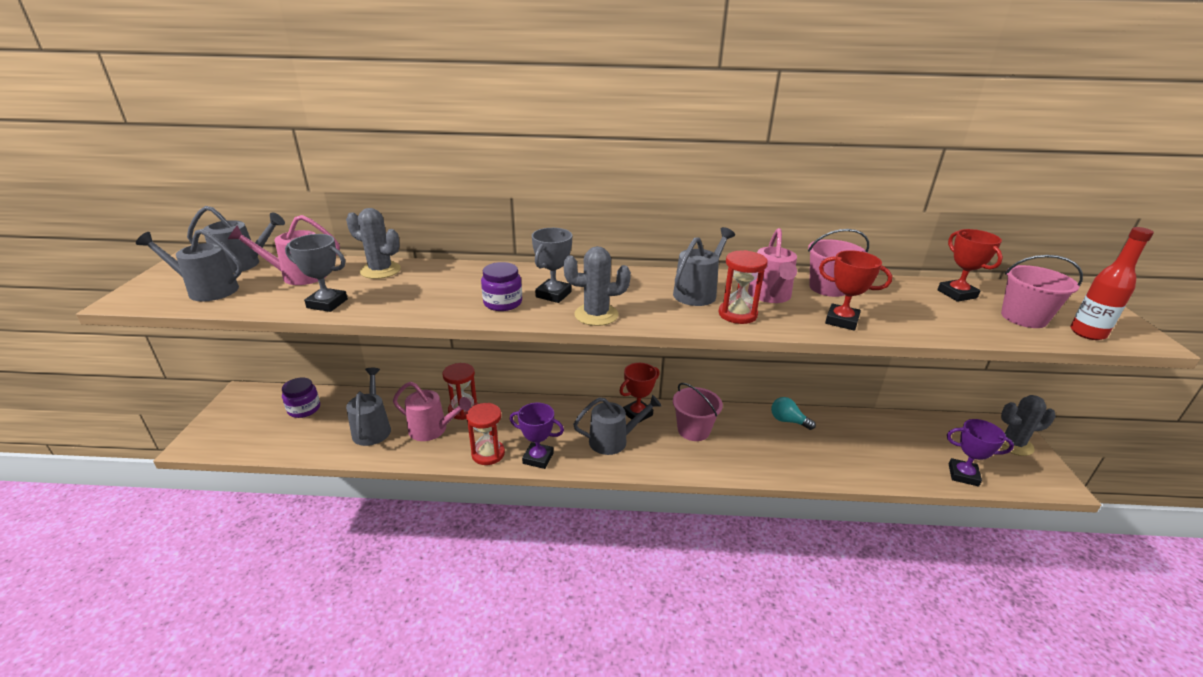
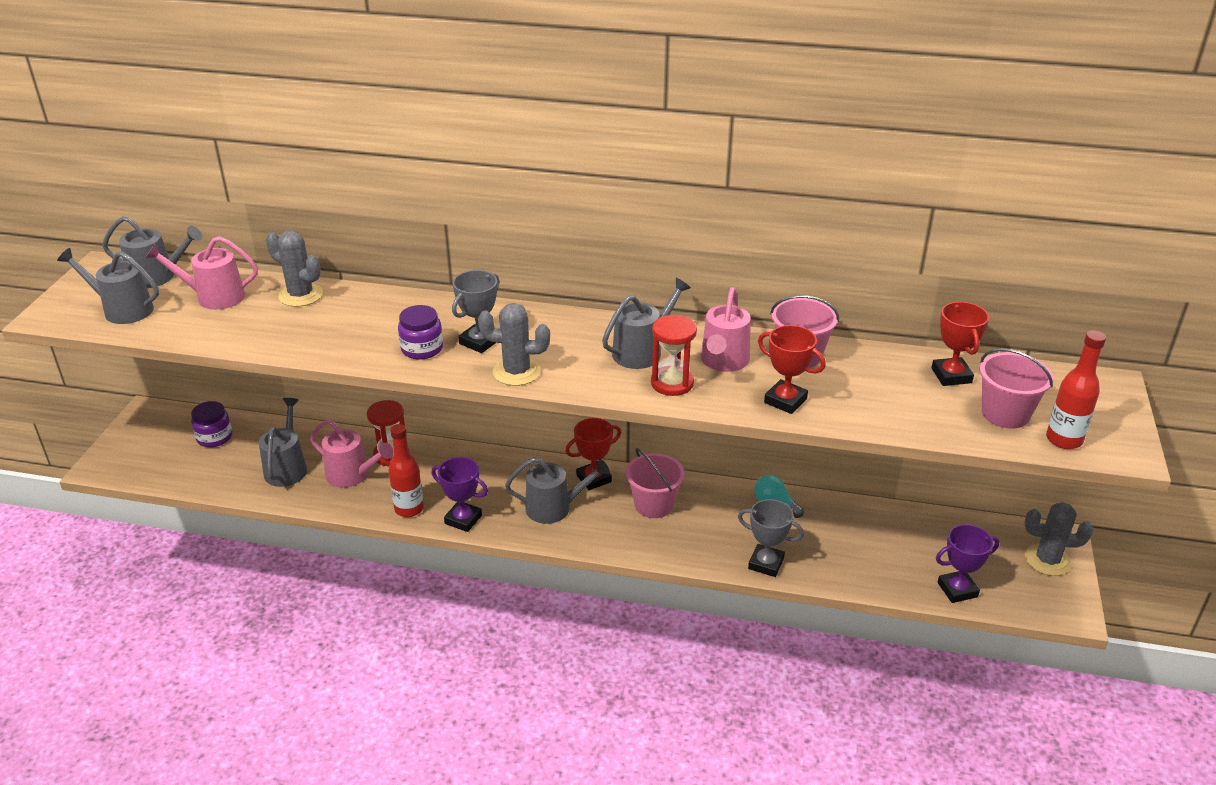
camera: 10 degrees right, 5 degrees up
grey trophy [285,234,348,312] -> grey trophy moved to [738,499,804,577]
red hourglass [466,403,505,465] -> red bottle [388,424,424,517]
purple trophy [947,419,1014,486] -> purple trophy turned 45 degrees counterclockwise [936,524,999,603]

